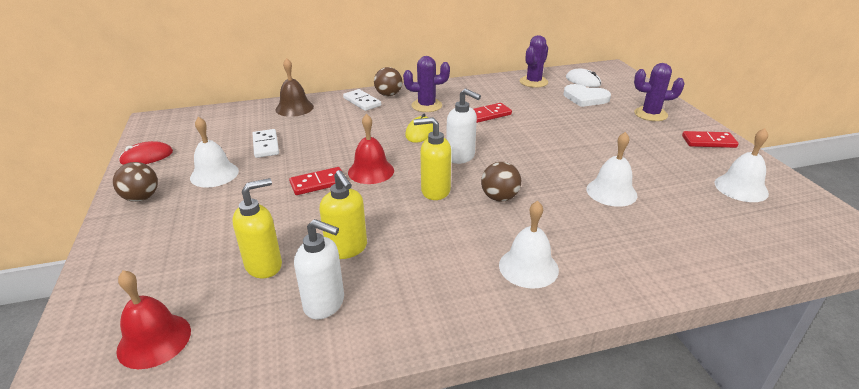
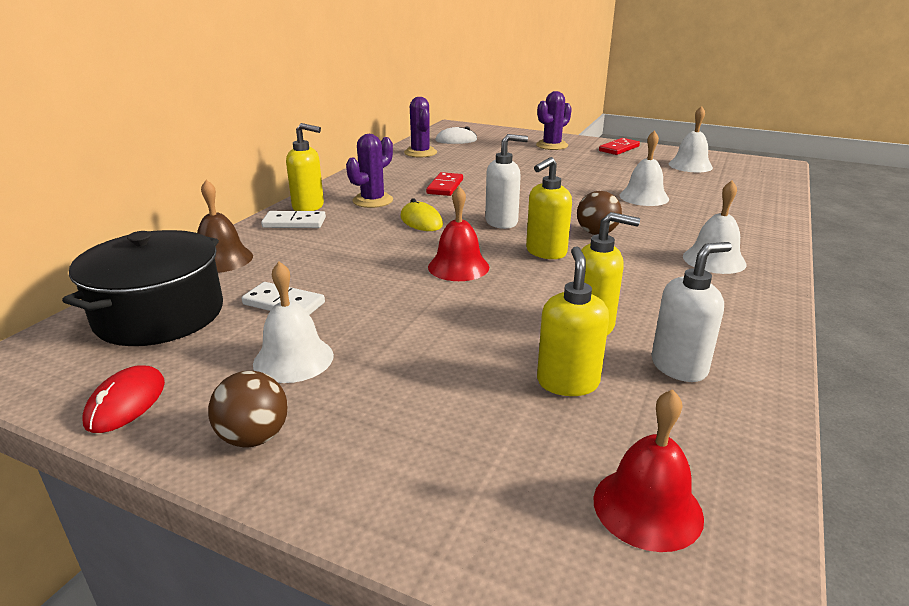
camera: 50 degrees left, 5 degrees down
red domino [289,167,342,195] -> none
brown ball [374,67,403,96] -> yellow soap dispenser [286,123,324,211]
white heart [564,84,611,107] -> none
none -> black pot [62,230,223,346]

